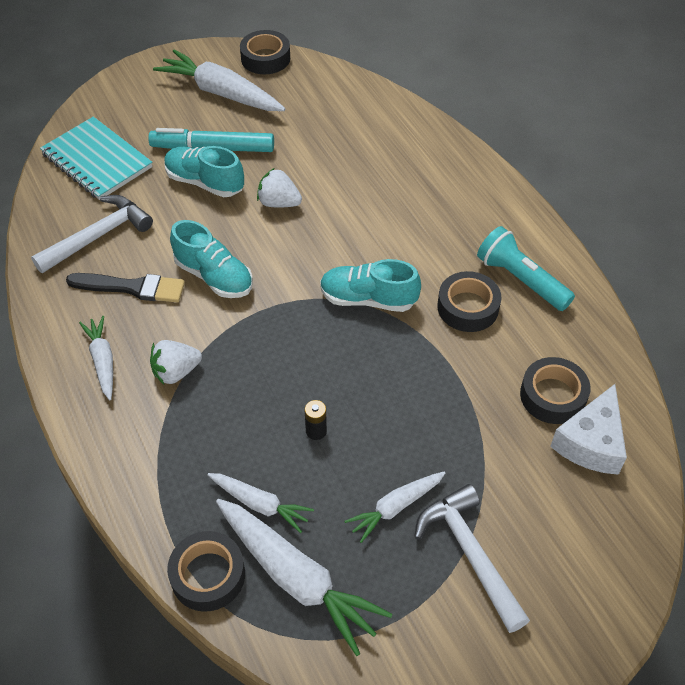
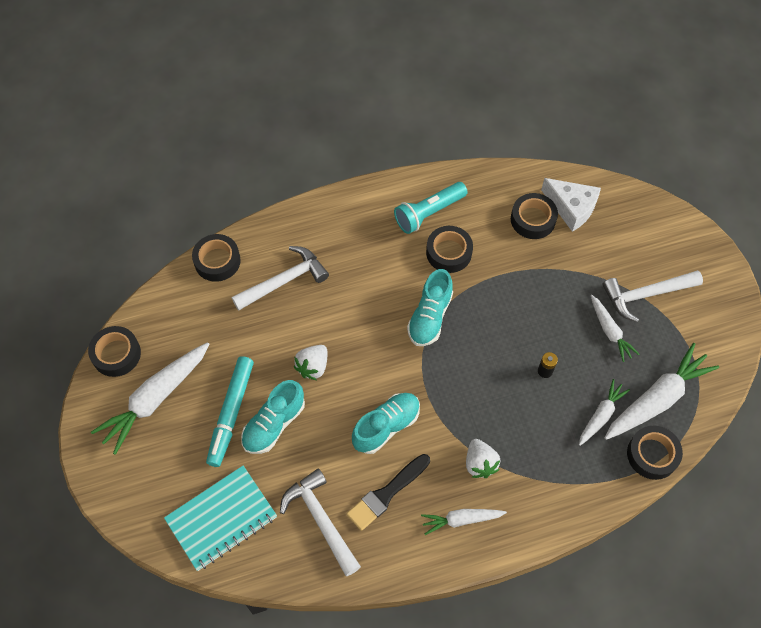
camera: 80 degrees left, 10 degrees up
black brush [66,273,185,303] -> black brush turned 150 degrees counterclockwise [347,454,430,531]
none -> black tape [192,234,241,282]
none -> white hammer [232,246,329,310]

